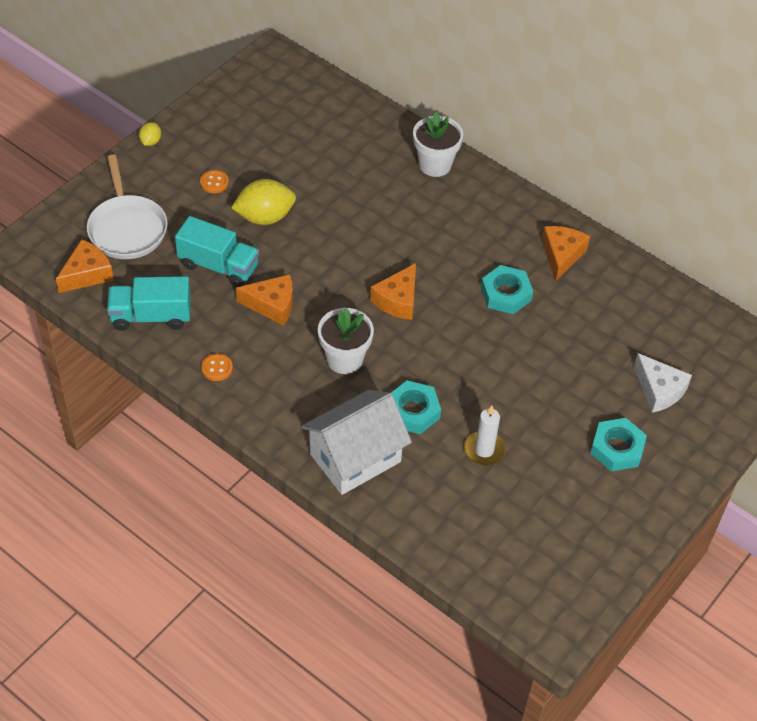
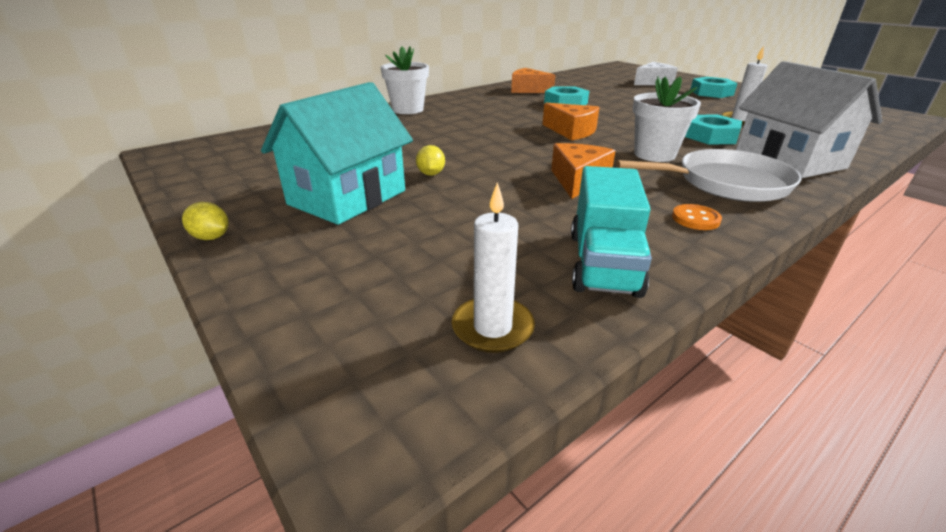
camera: 75 degrees left, 20 degrees down
orange cheese [56,239,114,293] -> white candle [452,182,535,353]
white pan [87,154,168,259] -> white pan moved to [616,149,802,202]
turquoise truck [175,216,259,287] -> none
orange button [200,170,229,193] -> turquoise house [261,82,413,225]
yellow lemon [231,179,296,225] -> yellow lemon [416,145,445,176], size x0.50

